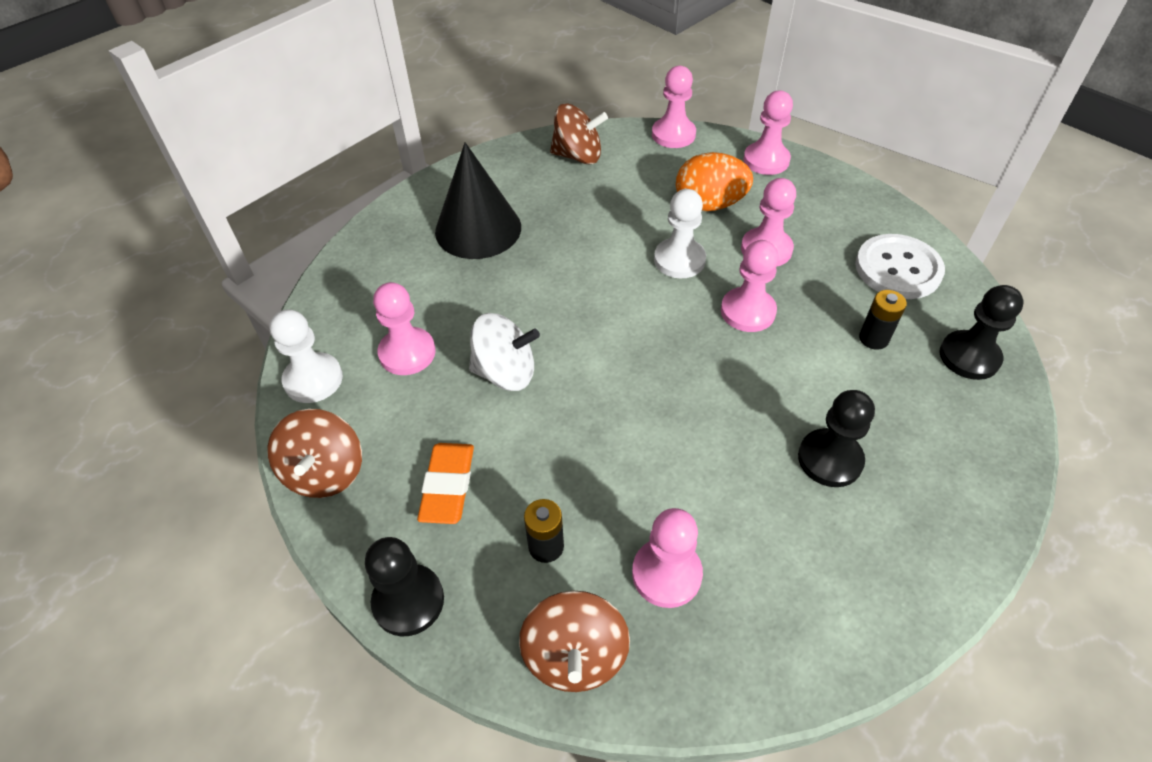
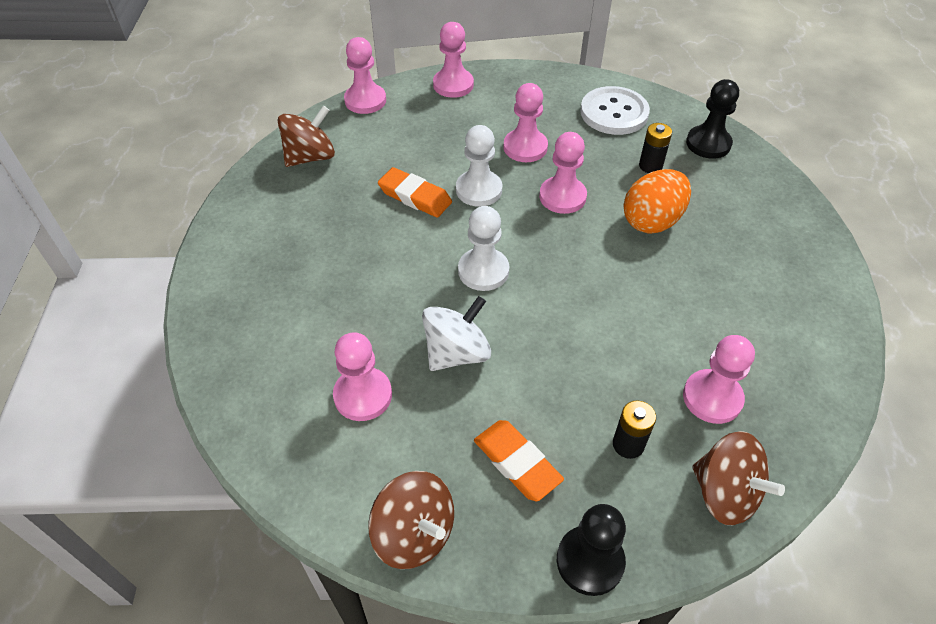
camera: 45 degrees left, 0 degrees up
white pawn [269,309,343,403] -> white pawn moved to [458,206,509,291]
black cone [435,142,521,259] -> none
orange egg [676,152,753,211] -> orange egg moved to [623,169,691,233]
black pawn [798,390,875,487] -> none
none -> orange eraser [378,167,452,218]

